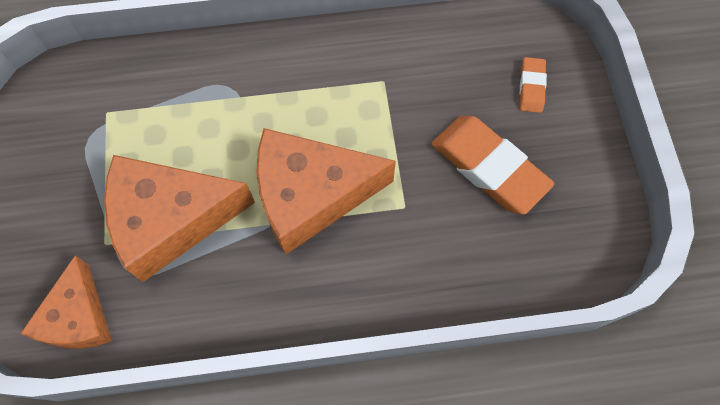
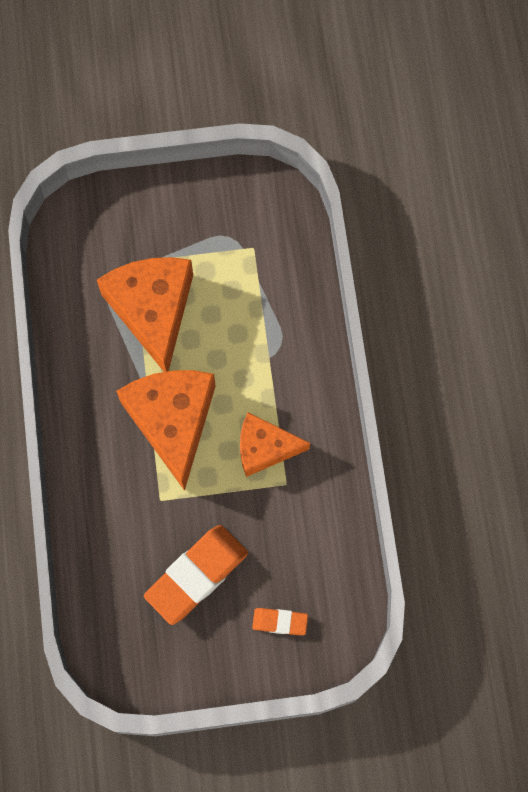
camera: 90 degrees right, 5 degrees up
orange cheese [21,255,112,349] -> orange cheese moved to [240,412,310,477]

